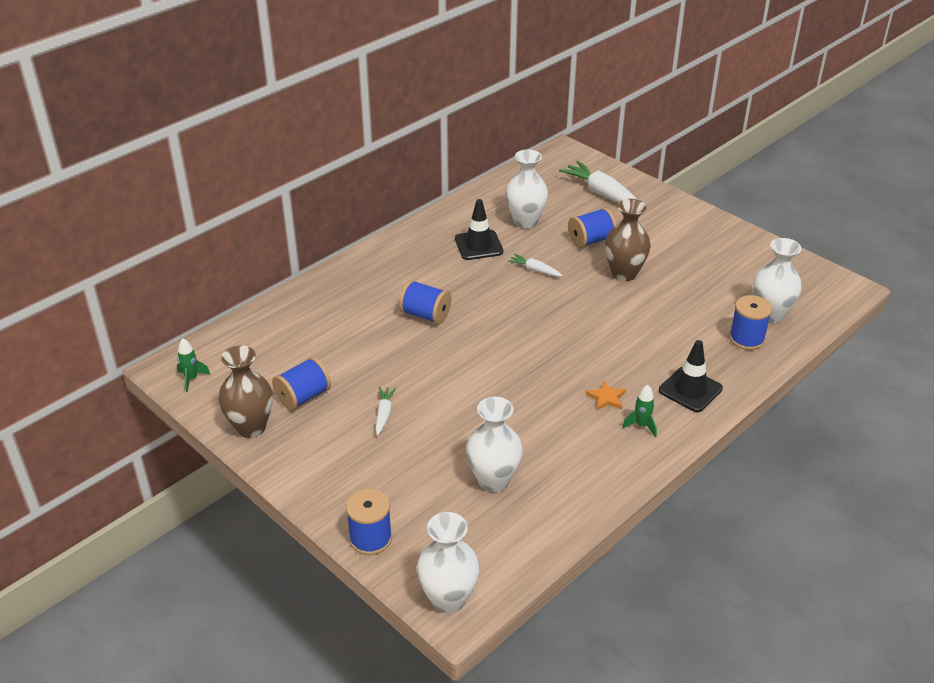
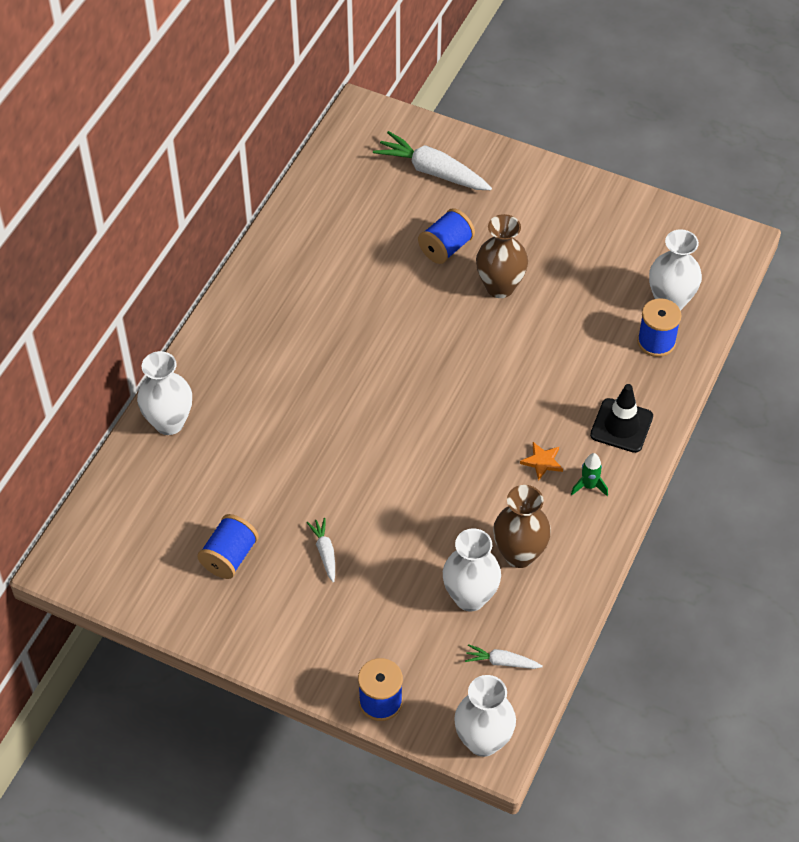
camera: 20 degrees left, 15 degrees up
green rocket [177,338,210,392] -> none
brown vase [218,345,273,438] -> brown vase moved to [493,485,551,568]
blue spool [399,280,451,324] -> none
black traffic cone [455,199,503,260] -> none
white vase [505,149,548,229] -> white vase moved to [137,351,192,435]
white carrot [508,254,563,276] -> white carrot moved to [465,644,543,669]

